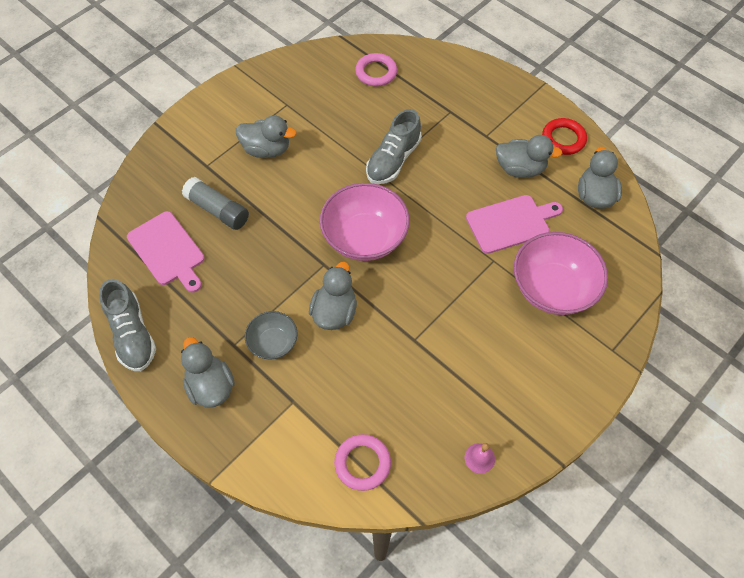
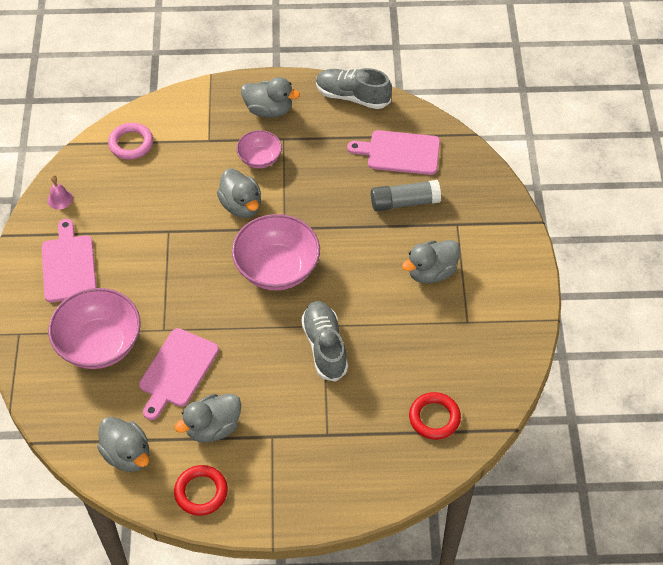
camera: 135 degrees right, 5 degrees down
grey bowl [245,311,297,360] -> pink bowl [236,130,282,168]
pink ring [355,53,397,86] -> red ring [409,392,461,440]
none -> pink cutting board [42,219,96,303]

